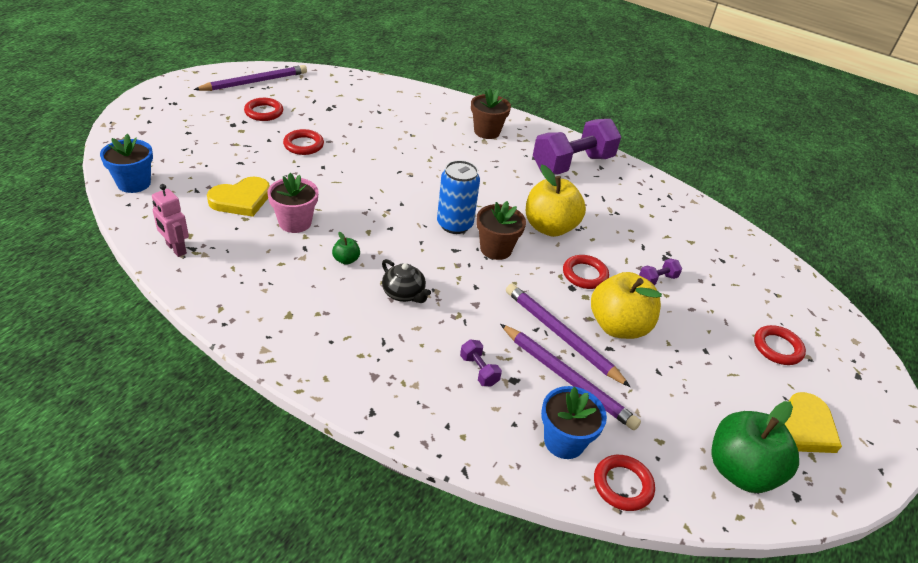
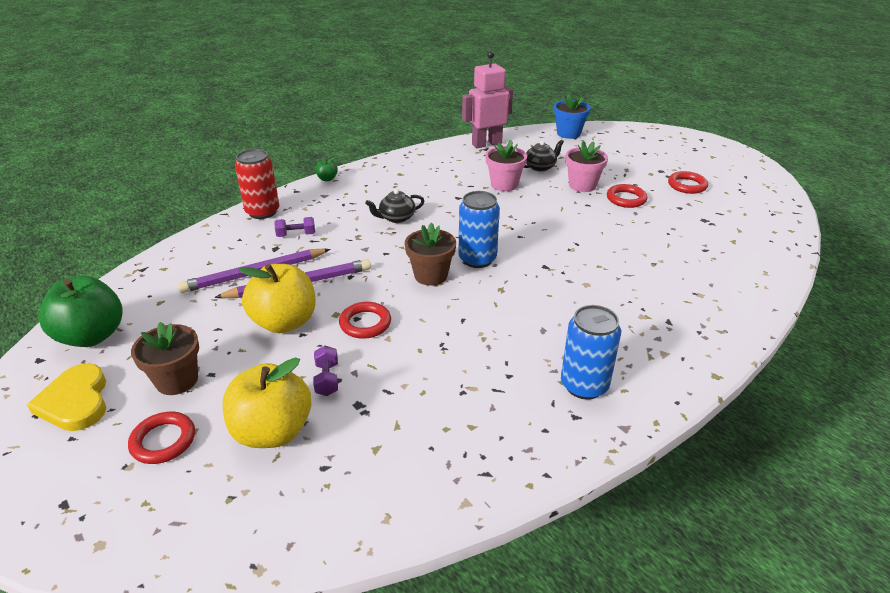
camera: 115 degrees right, 5 degrees down
pink robot [152,184,189,257] -> pink robot [462,51,513,148], size x1.64
purple pencil [194,65,307,91] -> none
yellow heart [207,176,270,217] -> black teapot [524,140,564,172]
green apple [332,232,360,265] -> green apple moved to [315,157,338,181]
brown flower pot [471,89,511,139] -> brown flower pot moved to [131,322,199,395]
yellow apple [526,165,586,237] -> yellow apple moved to [223,357,312,448]
purple dumbbell [533,119,621,175] -> blue can [561,305,621,400]
blue flower pot [541,386,607,459] -> none
red ring [594,455,655,511] -> none
none -> red can [235,149,279,219]
none -> pink flower pot [566,141,608,192]

